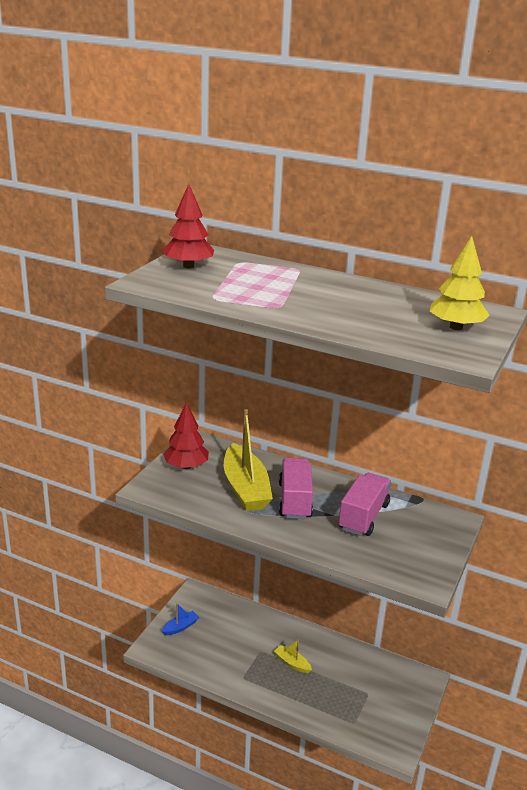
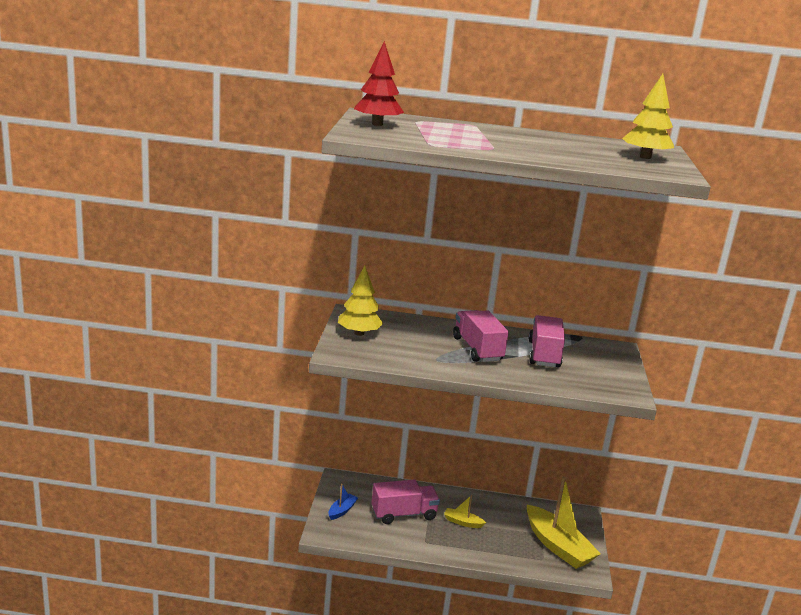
camera: 20 degrees left, 5 degrees down
red tree [163,402,209,469] -> yellow tree [338,266,383,336]
yellow boat [224,409,273,511] -> yellow boat moved to [527,476,601,569]
none -> pink truck [372,480,440,524]

